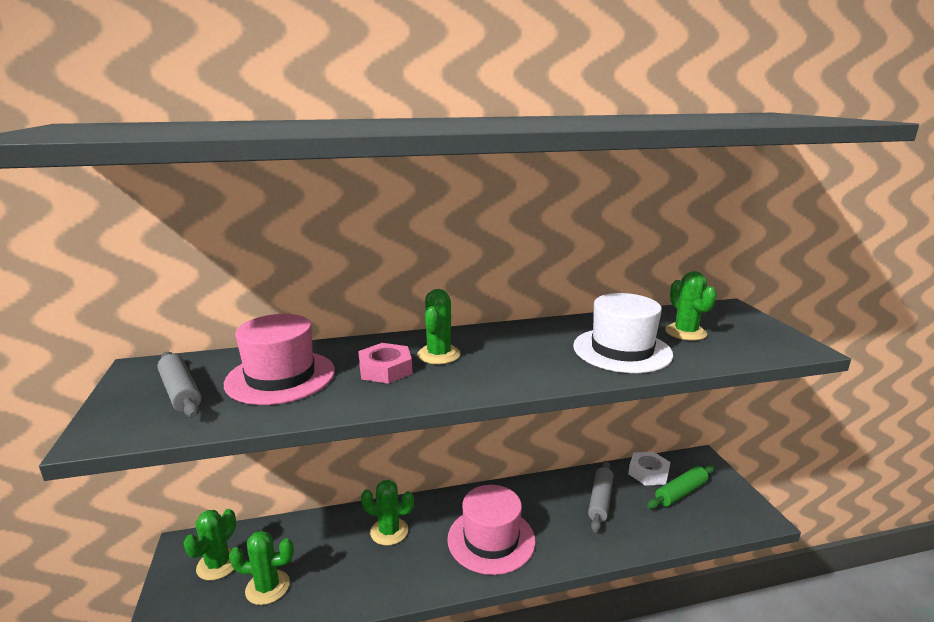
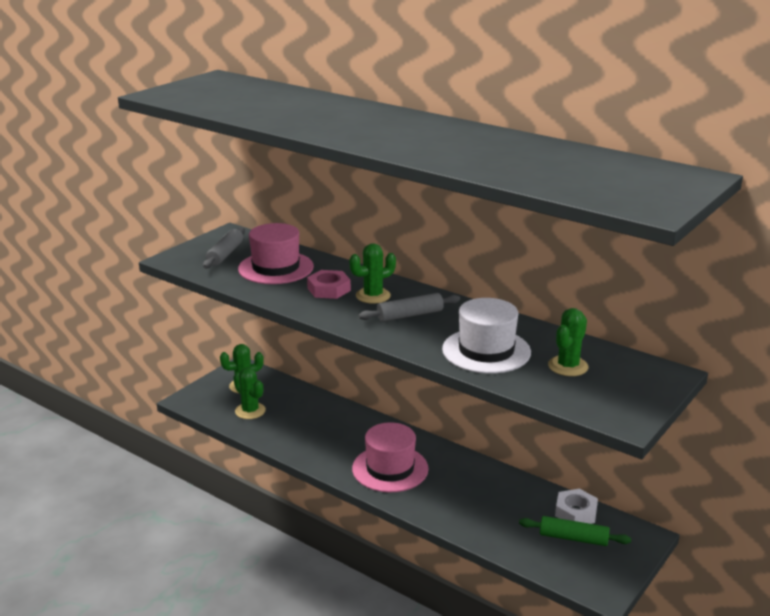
camera: 50 degrees right, 5 degrees up
green cactus [361,480,414,546] -> none
grey rolling pin [588,461,614,533] -> grey rolling pin moved to [358,293,460,322]

